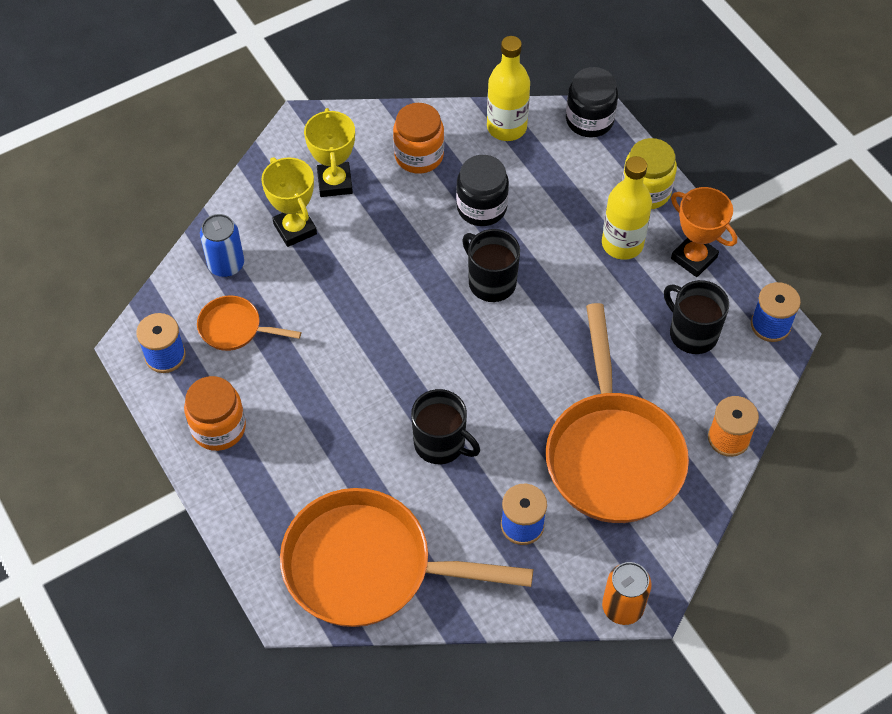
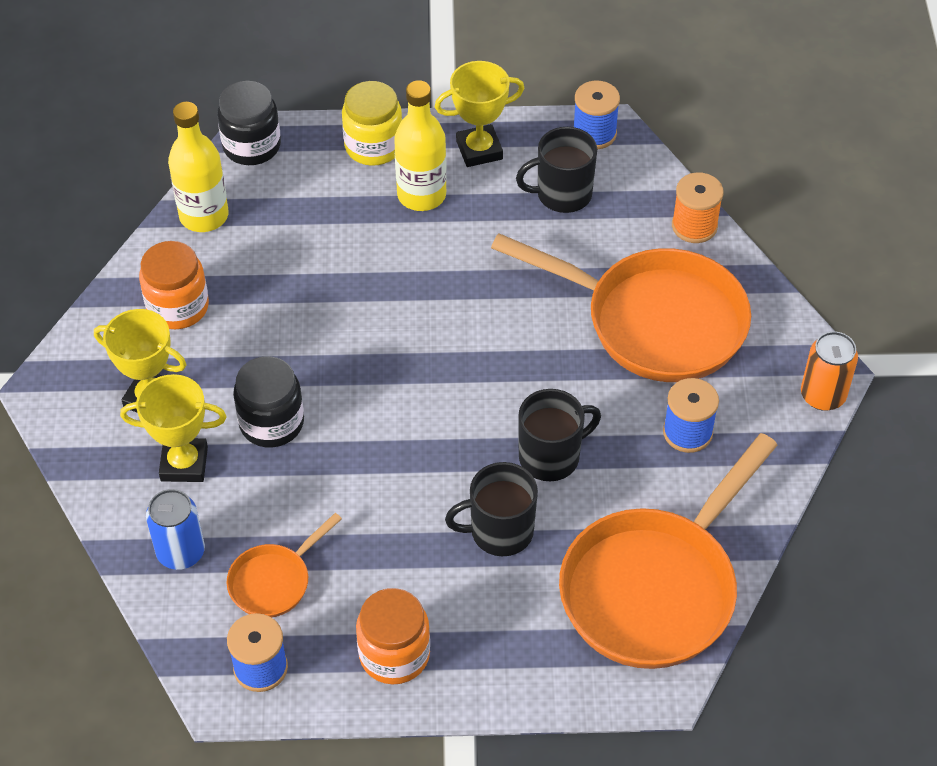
camera: 60 degrees left, 5 degrees down
black jar [456,155,509,226] -> black jar moved to [233,356,304,448]
black mug [462,229,520,302] -> black mug moved to [445,462,538,556]
orange trophy [671,187,737,277] -> yellow trophy [435,61,525,167]

